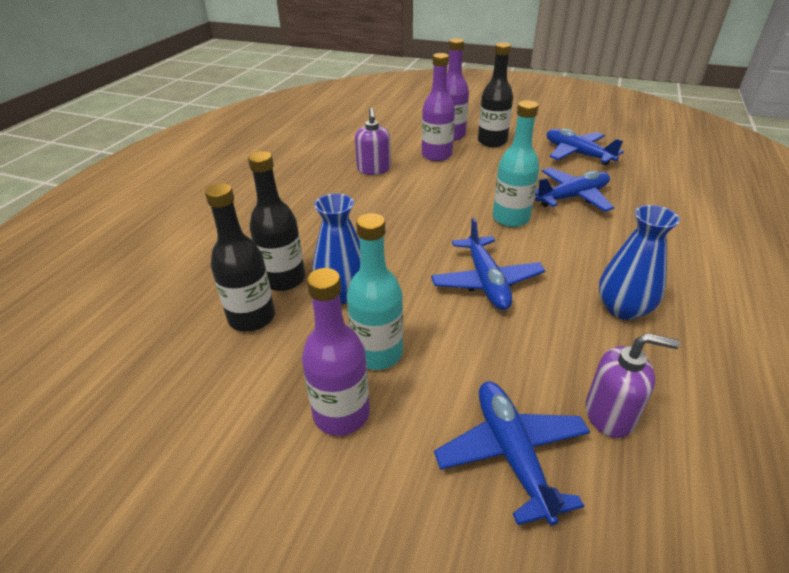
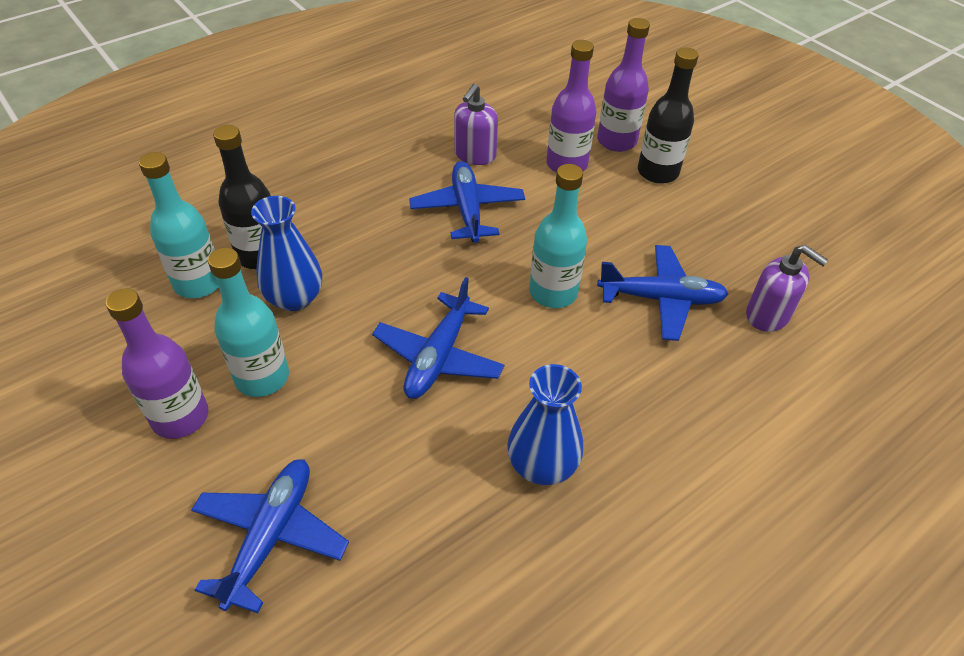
camera: 30 degrees right, 10 degrees up
black bottle [205,183,275,332] -> turquoise bottle [139,152,219,298]
blue plane [547,129,624,165] -> blue plane moved to [409,161,525,243]
purple soap dispenser [586,333,680,438] -> purple soap dispenser moved to [746,245,828,332]

